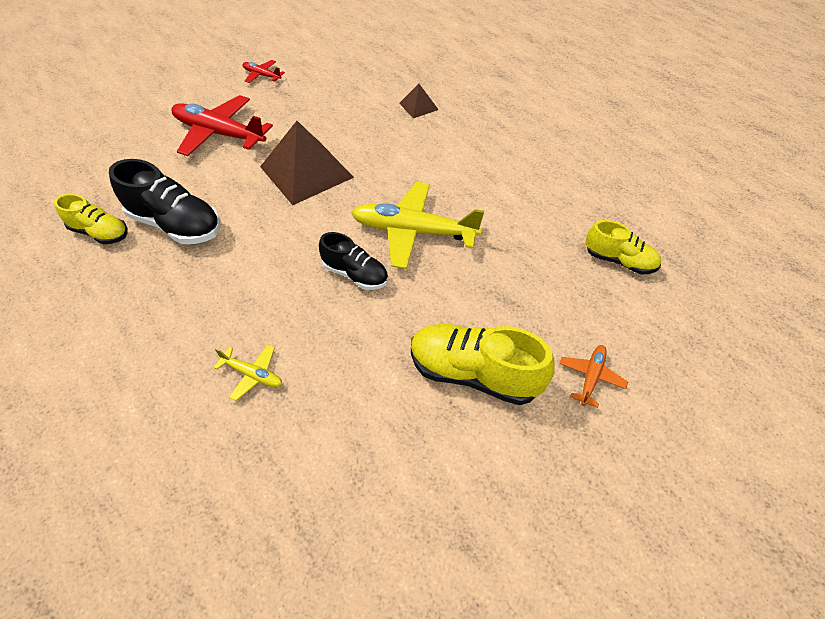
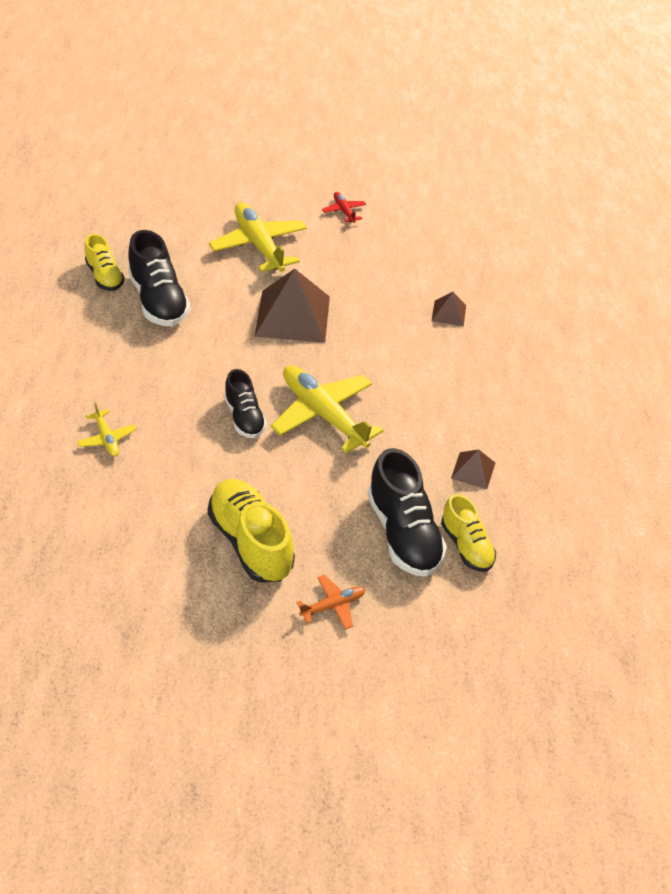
camera: 35 degrees right, 5 degrees down
red plane [171,95,273,156] -> yellow plane [209,203,307,272]
none -> black shoe [367,448,447,577]
none -> brown pyramid [451,449,495,489]

